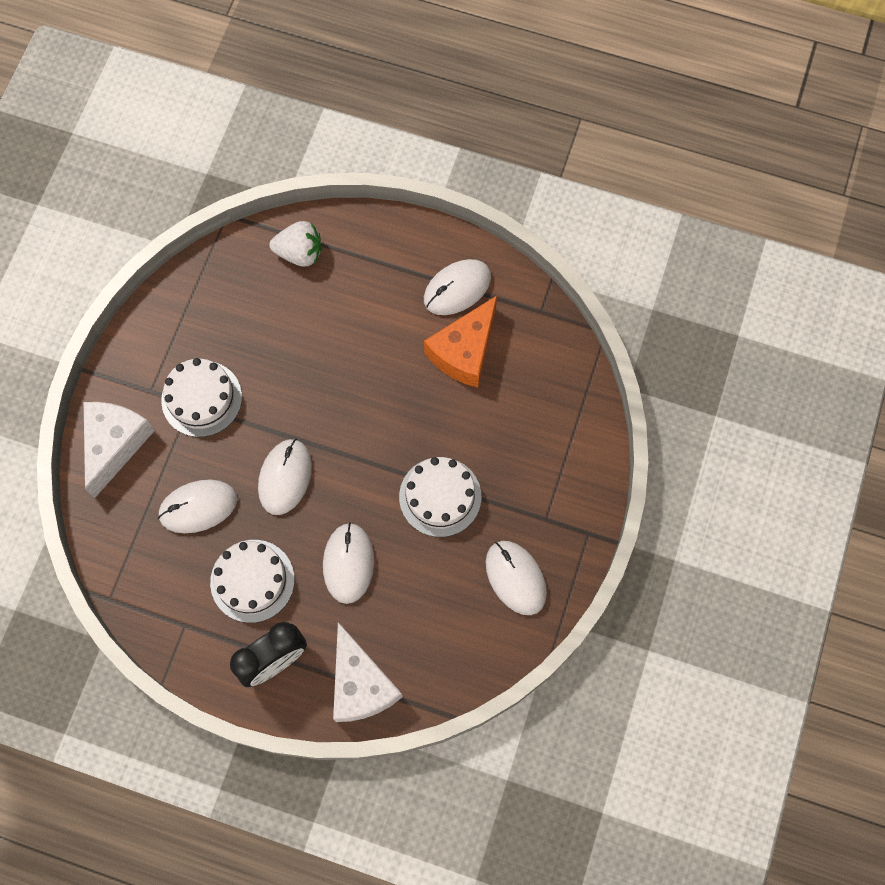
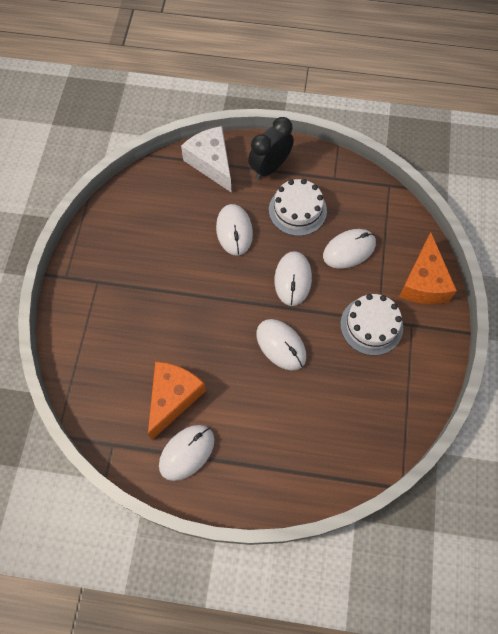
camera: 170 degrees right, 5 degrees down
white cheese [84,402,155,498] -> orange cheese [399,232,457,304]
white strawberry [269,221,321,267] -> none
white cake [399,457,481,537] -> none
white mouse [486,541,547,615] -> white mouse moved to [256,319,306,371]

